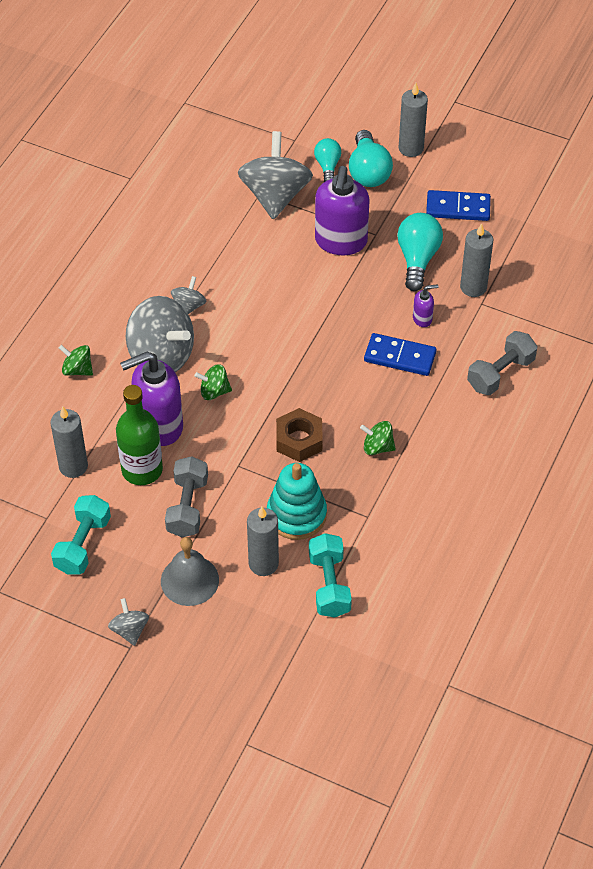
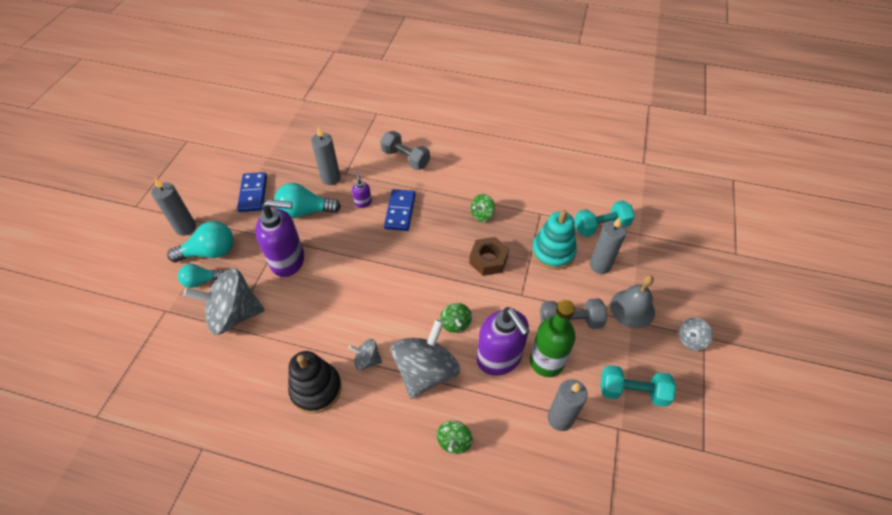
camera: 100 degrees left, 0 degrees up
green spinning top [360,421,396,455] -> green spinning top turned 45 degrees clockwise [471,194,495,222]
none -> black stacking toy [288,351,342,414]

